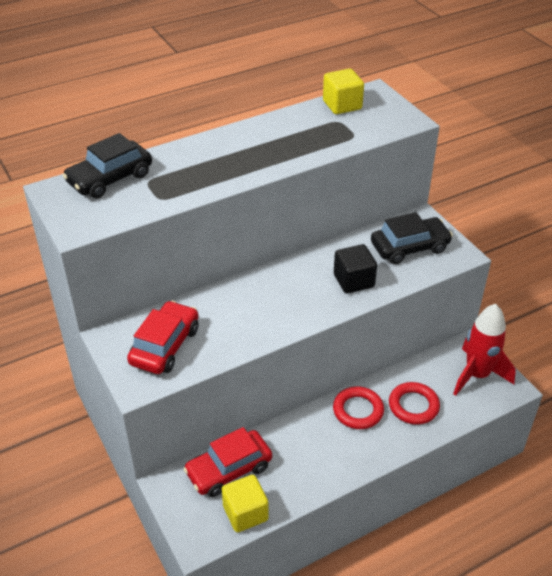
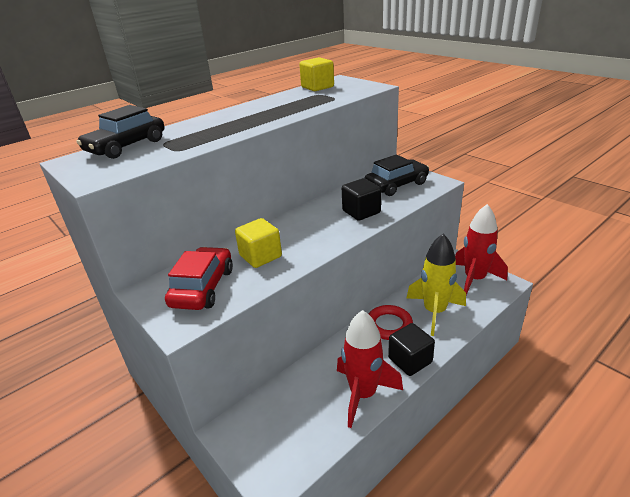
camera: 10 degrees left, 10 degrees down
red car [184,427,272,497] -> none
yellow cube [222,475,269,532] -> yellow cube moved to [235,218,282,268]
red ring [389,382,440,425] -> yellow rocket [406,234,466,336]
none -> red rocket [337,310,403,428]
none -> black cube [388,323,435,376]

